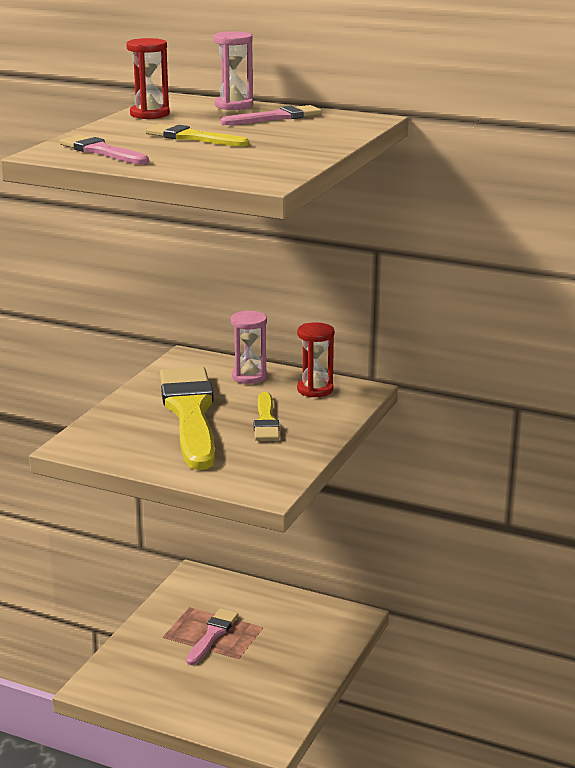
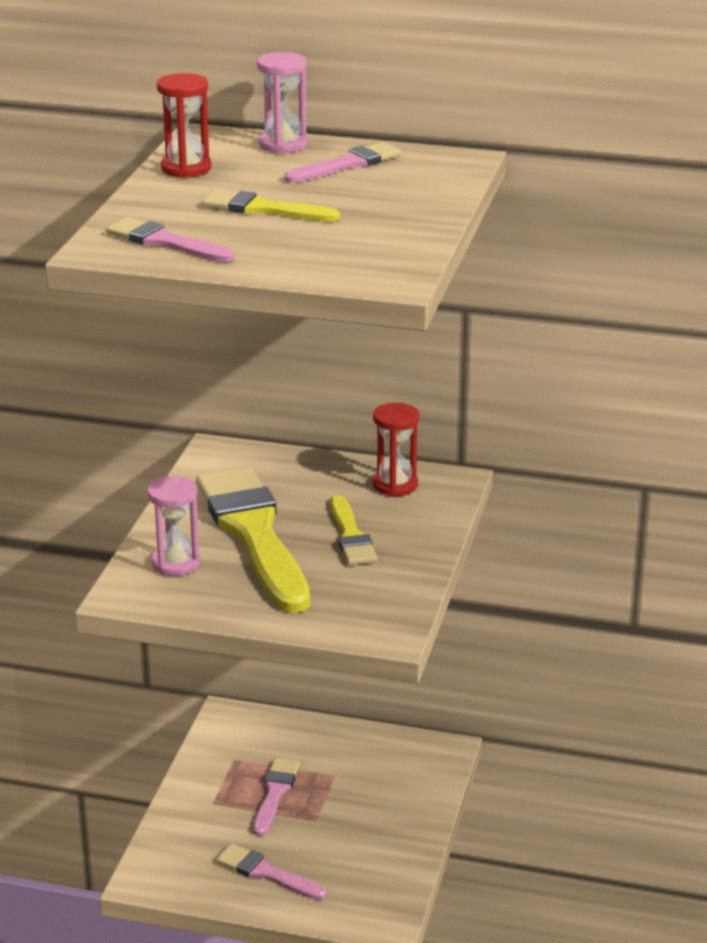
camera: 10 degrees left, 5 degrees up
pink hourglass [231,310,267,384] -> pink hourglass moved to [147,476,201,576]
none -> pink brush [216,844,327,900]

